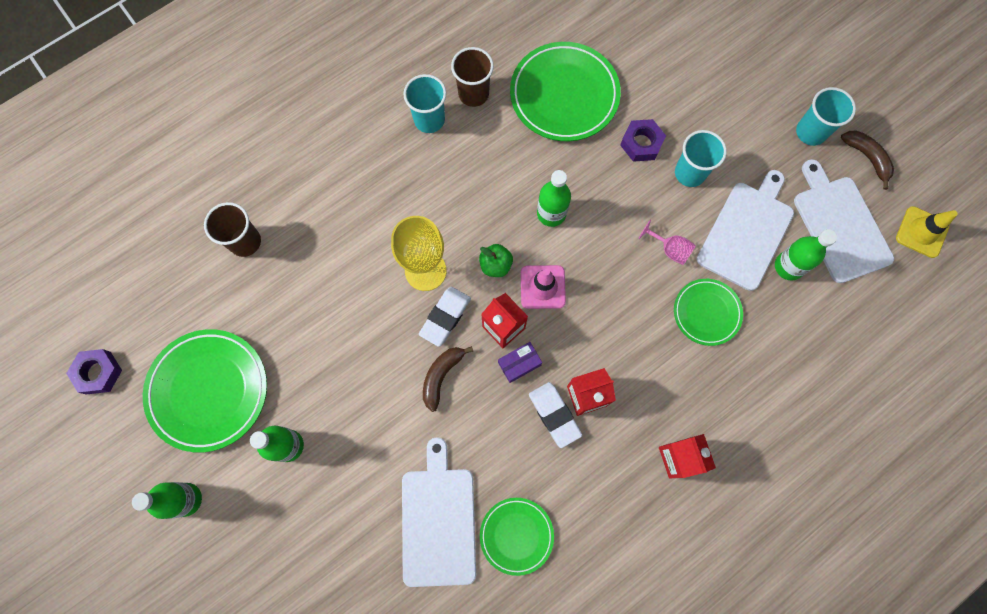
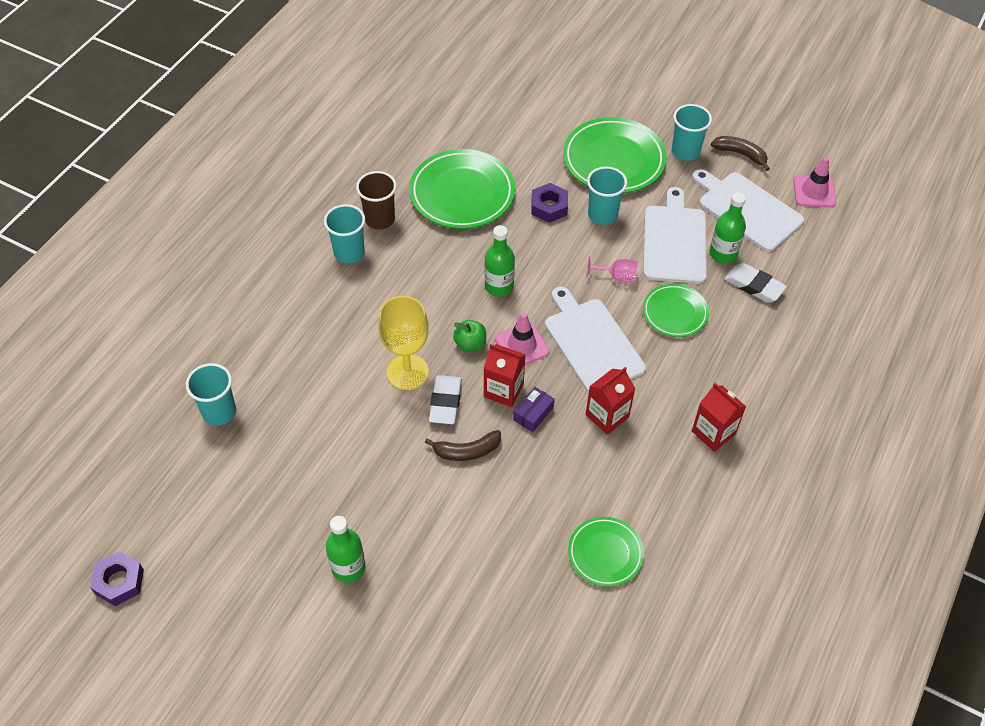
camera: 25 degrees left, 20 degrees down
green bottle [132,482,202,519] -> none
green plate [143,329,267,452] -> green plate moved to [563,117,667,193]
brown cup [204,202,261,257] -> turquoise cup [186,363,236,425]
white cutting board [402,437,476,587] -> white cutting board moved to [545,287,646,393]
brown banana [423,346,473,412] -> brown banana turned 105 degrees counterclockwise [425,430,501,461]
white eraser [529,382,582,448] -> white eraser moved to [724,263,787,302]
yellow traffic cone [896,206,958,258] -> pink traffic cone [793,157,836,207]

